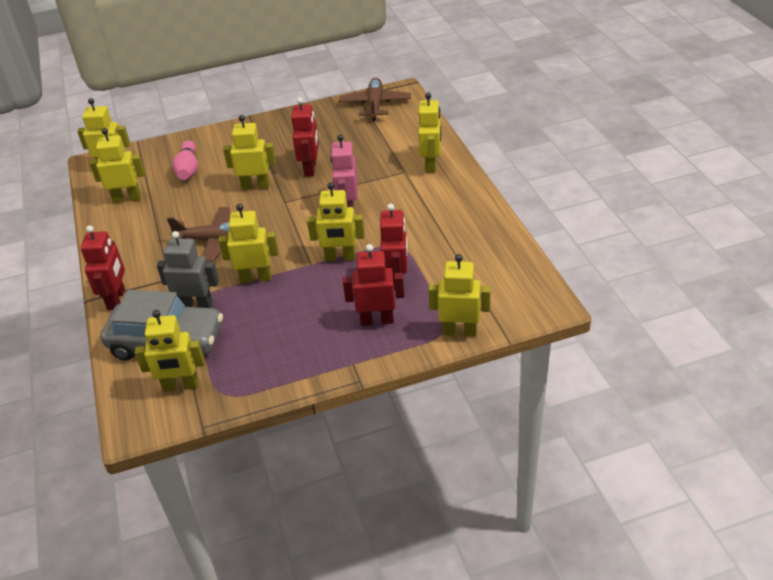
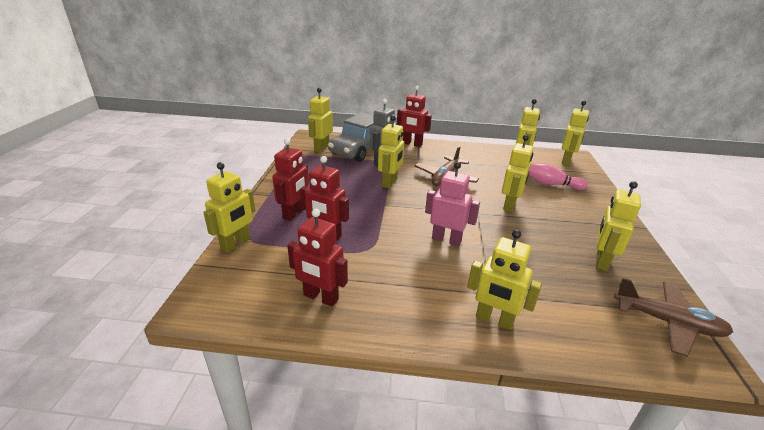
camera: 110 degrees right, 10 degrees down
red robot [291,97,319,177] -> red robot moved to [287,209,348,307]
yellow robot [307,182,365,261] -> yellow robot moved to [596,181,641,271]

